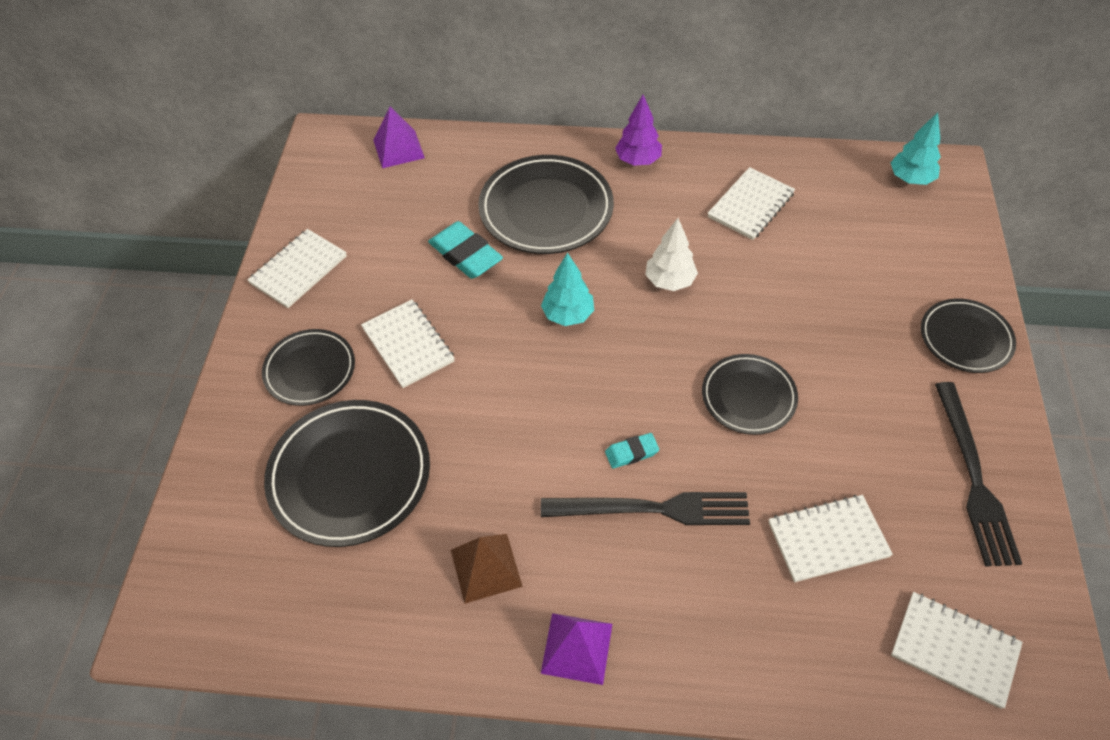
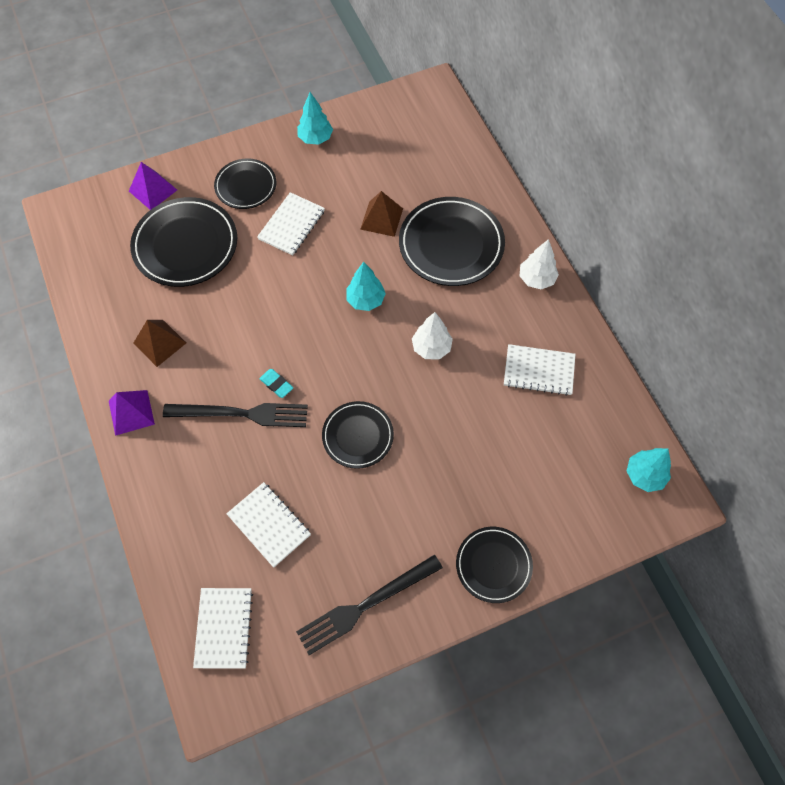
camera: 60 degrees right, 10 degrees up
white notebook [248,229,347,308] -> turquoise tree [297,92,333,145]
purple pyramid [373,107,425,168] -> purple pyramid moved to [129,162,177,210]
turquoise eraser [428,221,503,279] -> brown pyramid [360,191,403,237]
black fork [541,492,750,525] -> black fork turned 60 degrees counterclockwise [163,403,308,427]
purple tree [615,95,662,166] -> white tree [520,239,559,290]

